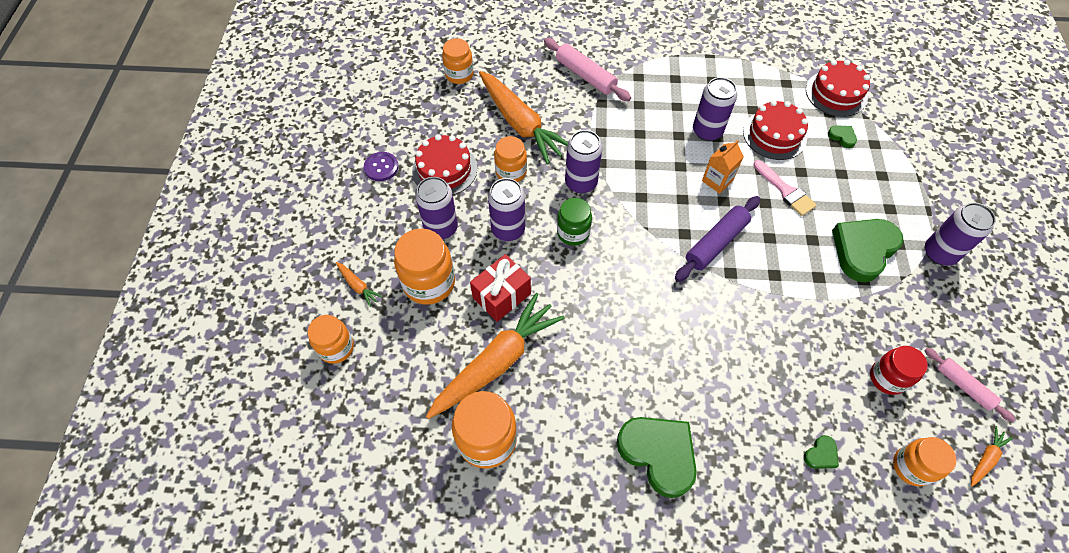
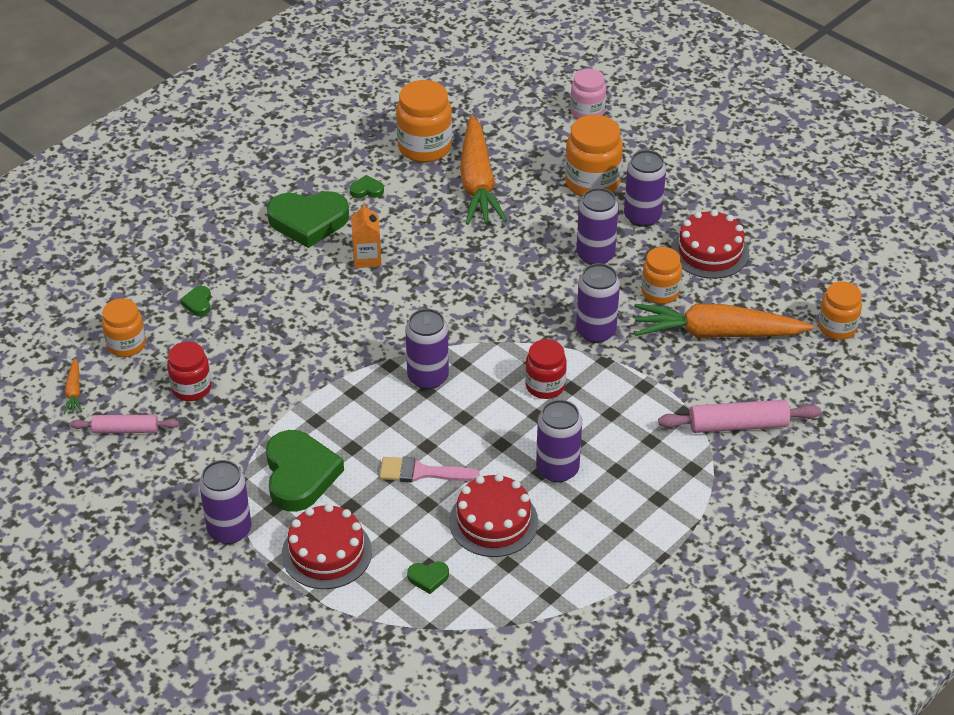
camera: 130 degrees right, 15 degrees down
orange jar [308,315,354,364] -> pink jar [570,69,606,119]
orange carrot [336,262,382,307] -> none
purple button [364,152,399,181] -> none
red gift [470,254,531,322] -> none
green jar [557,198,592,246] -> none
purple rolling pin [675,196,760,282] -> purple can [405,309,449,389]
orange carton [702,140,744,194] -> orange carton moved to [351,202,382,268]
red cake [806,60,870,117] -> red cake moved to [282,504,372,589]
none -> green heart [350,175,384,198]
none -> red jar [525,339,567,399]

